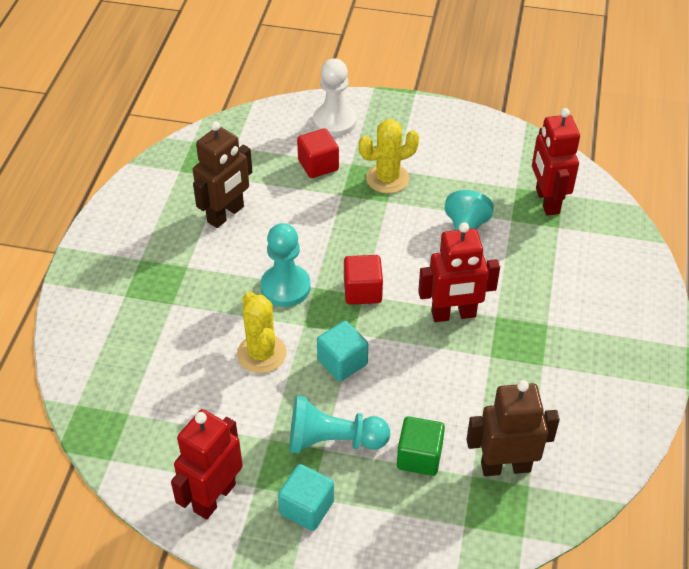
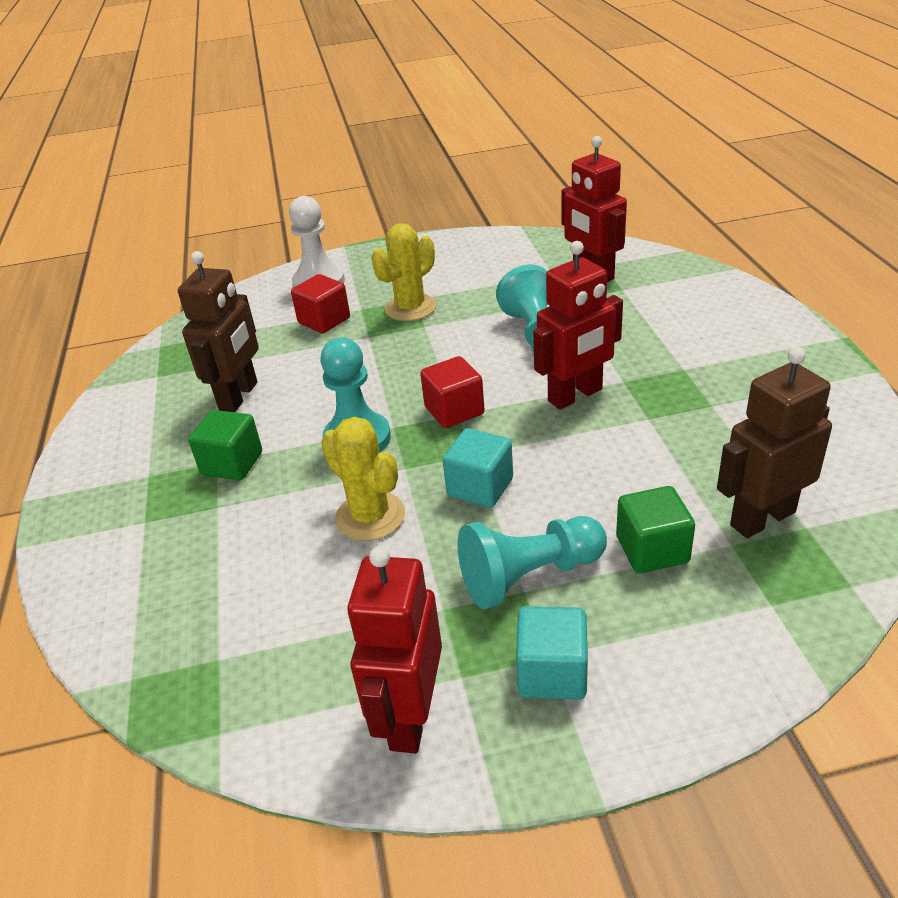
camera: 20 degrees left, 10 degrees down
none -> green cube [188,410,262,480]

